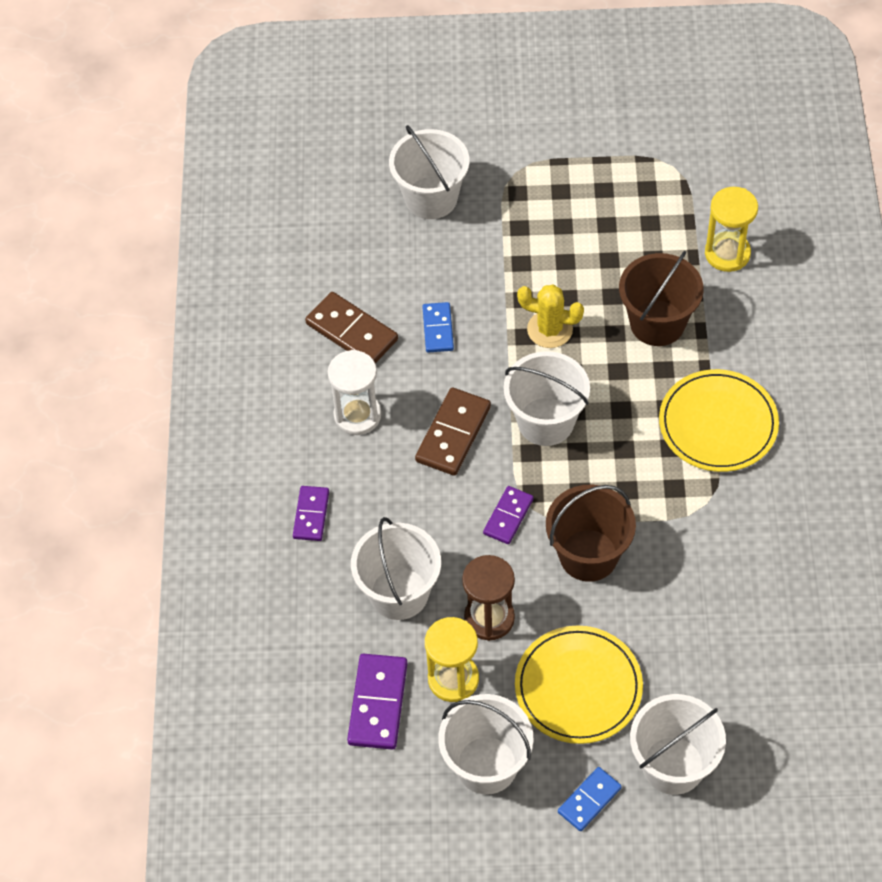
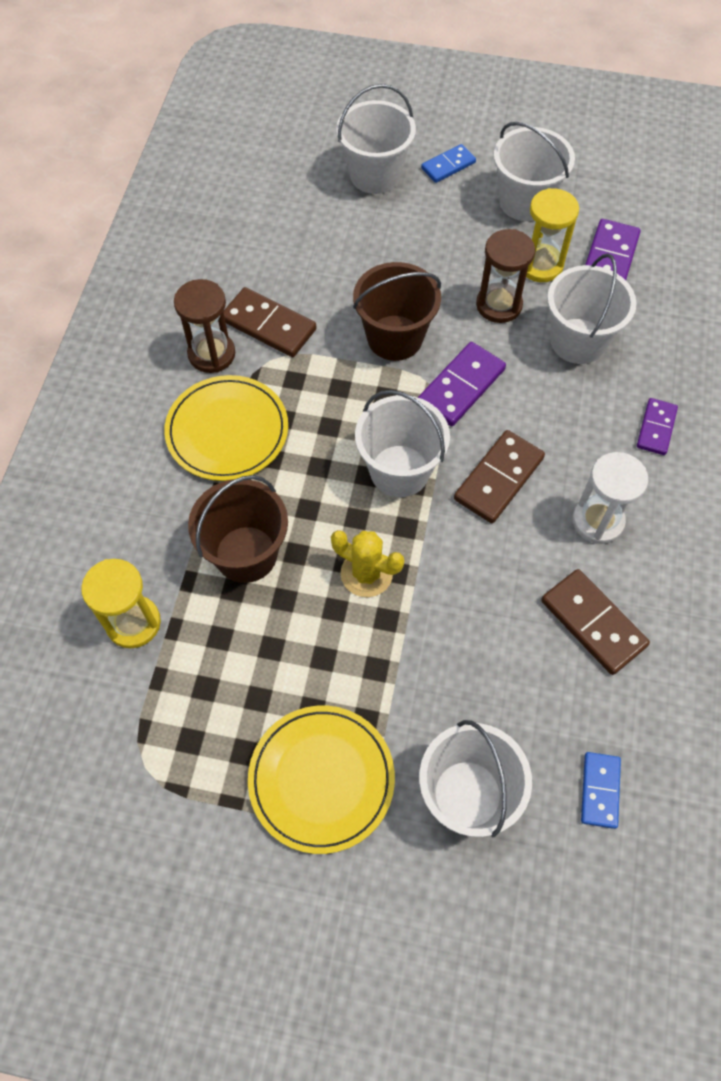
camera: 170 degrees left, 5 degrees up
blue domino [422,302,454,353] -> blue domino moved to [581,752,621,829]
purple domino [483,486,533,544] -> purple domino [418,342,506,426], size x1.57
yellow plate [515,626,643,744] -> yellow plate moved to [248,706,395,854]
none -> brown hourglass [174,279,235,373]
none -> brown domino [223,287,316,357]

